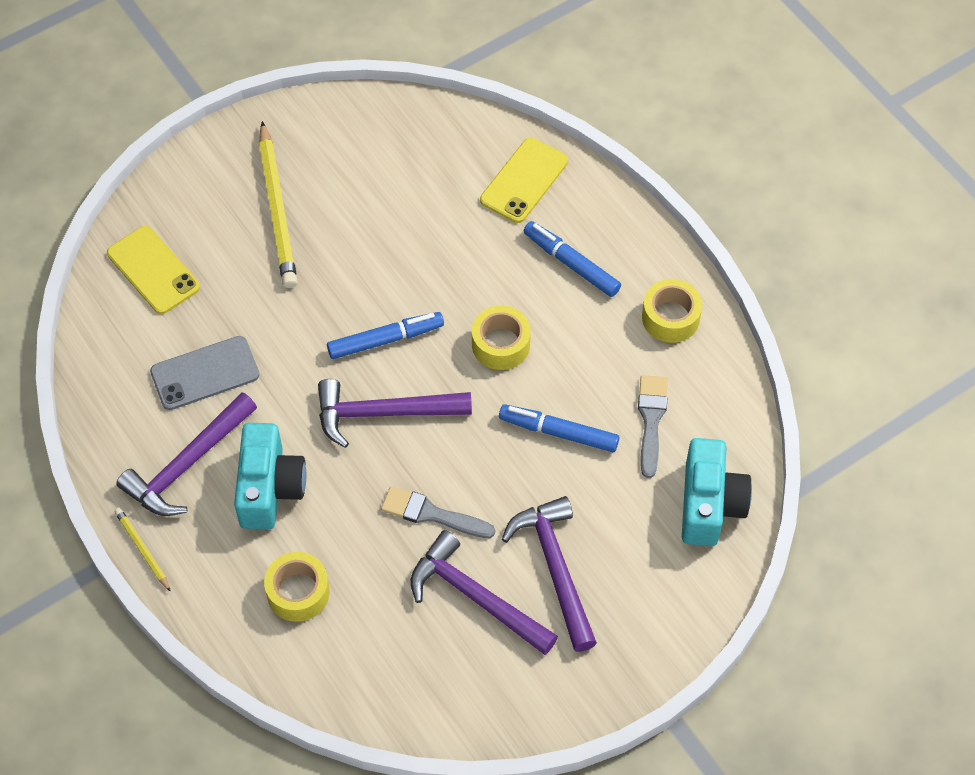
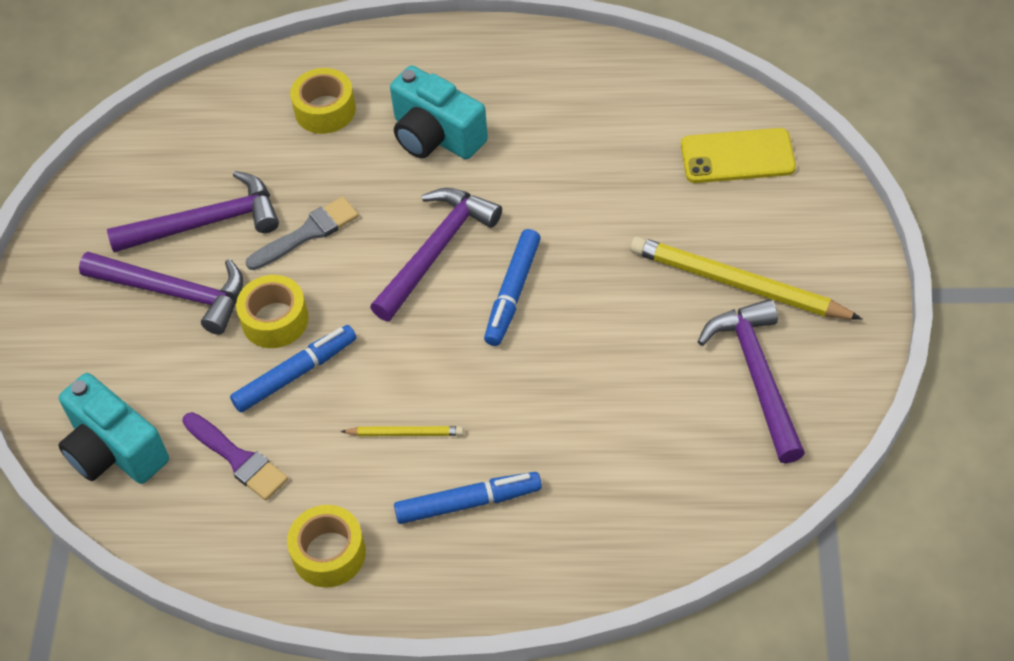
camera: 130 degrees right, 5 degrees down
yellow pencil [115,508,171,592] -> yellow pencil moved to [341,426,464,436]
purple hammer [116,392,257,516] -> purple hammer moved to [698,299,805,463]
grey phone [150,336,259,410] -> none
yellow tape [472,305,531,370] -> yellow tape moved to [236,275,309,348]
yellow phone [480,137,568,223] -> none
grey brush [638,375,668,478] -> purple brush [182,412,288,500]

